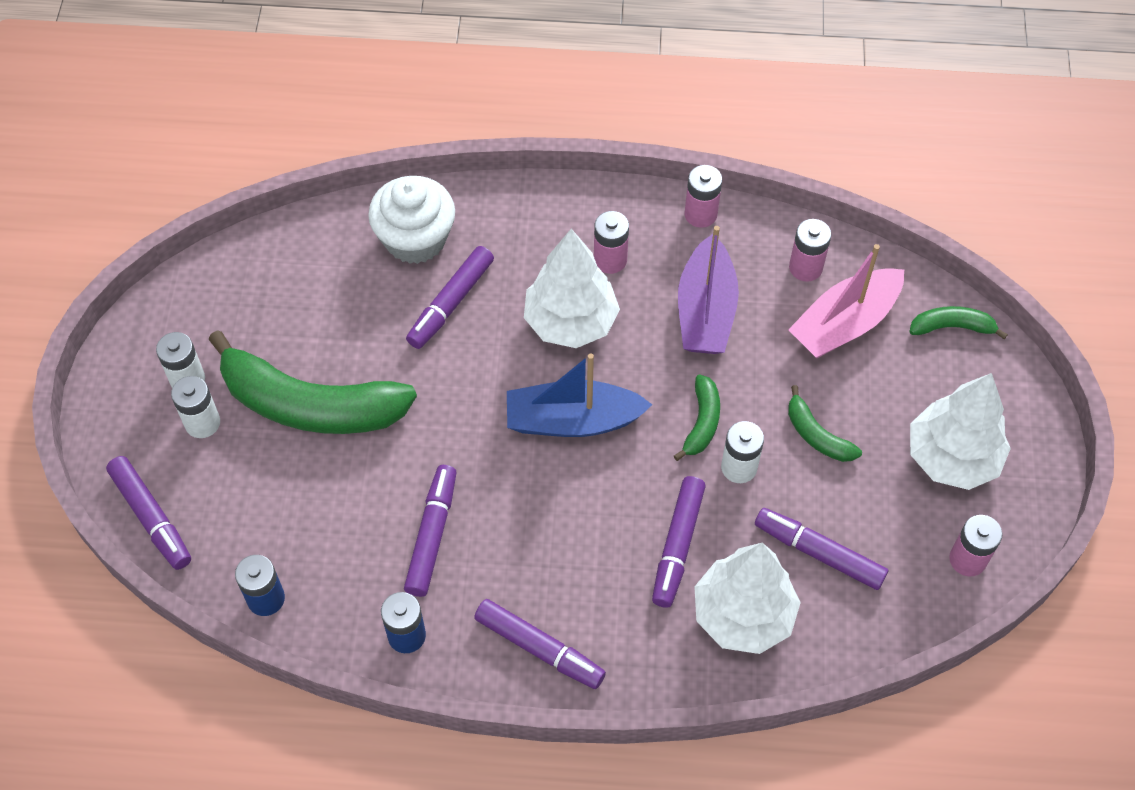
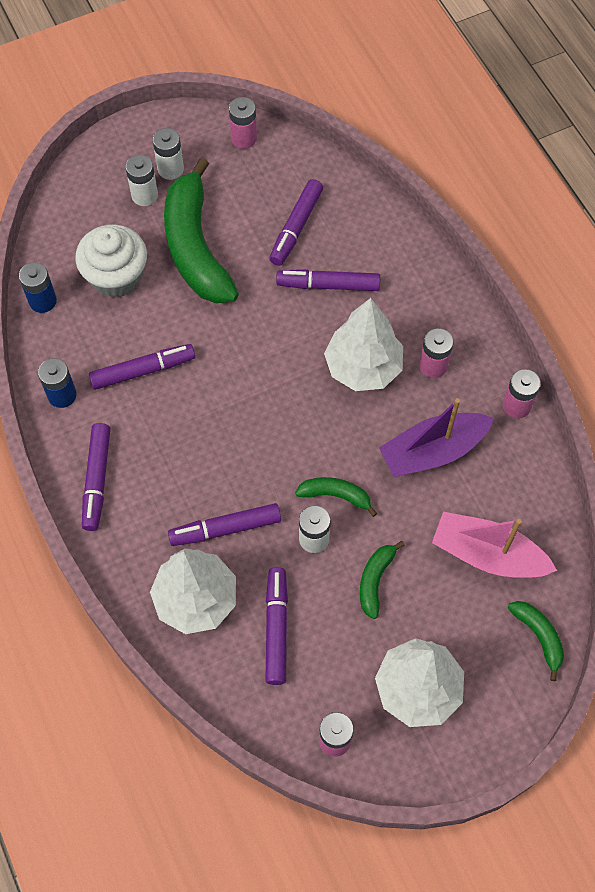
camera: 60 degrees right, 5 degrees up
purple marker [106,456,191,570] -> purple marker moved to [269,179,323,266]
white cupcake [368,176,455,264] -> white cupcake moved to [75,224,147,297]
blue boat [507,353,652,437] -> none
green banana [674,375,720,461] -> green banana turned 150 degrees counterclockwise [295,477,377,517]
pink battery [789,219,831,282] -> pink battery moved to [229,97,257,149]

